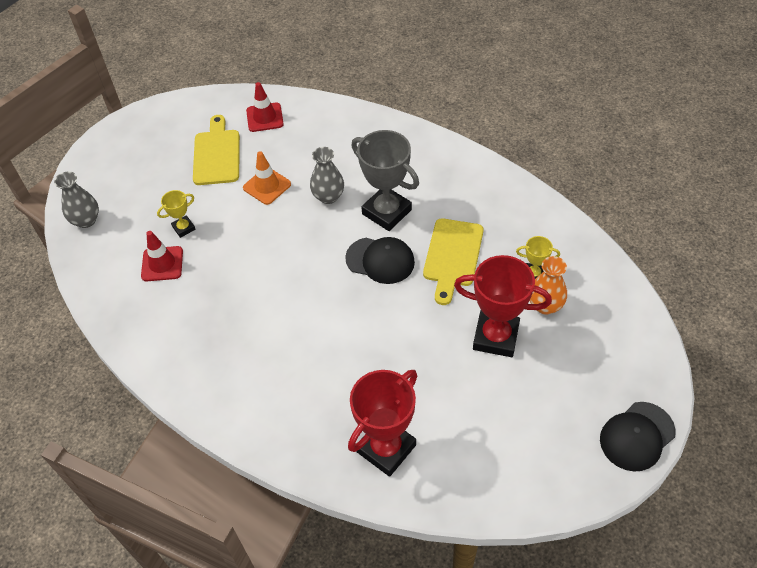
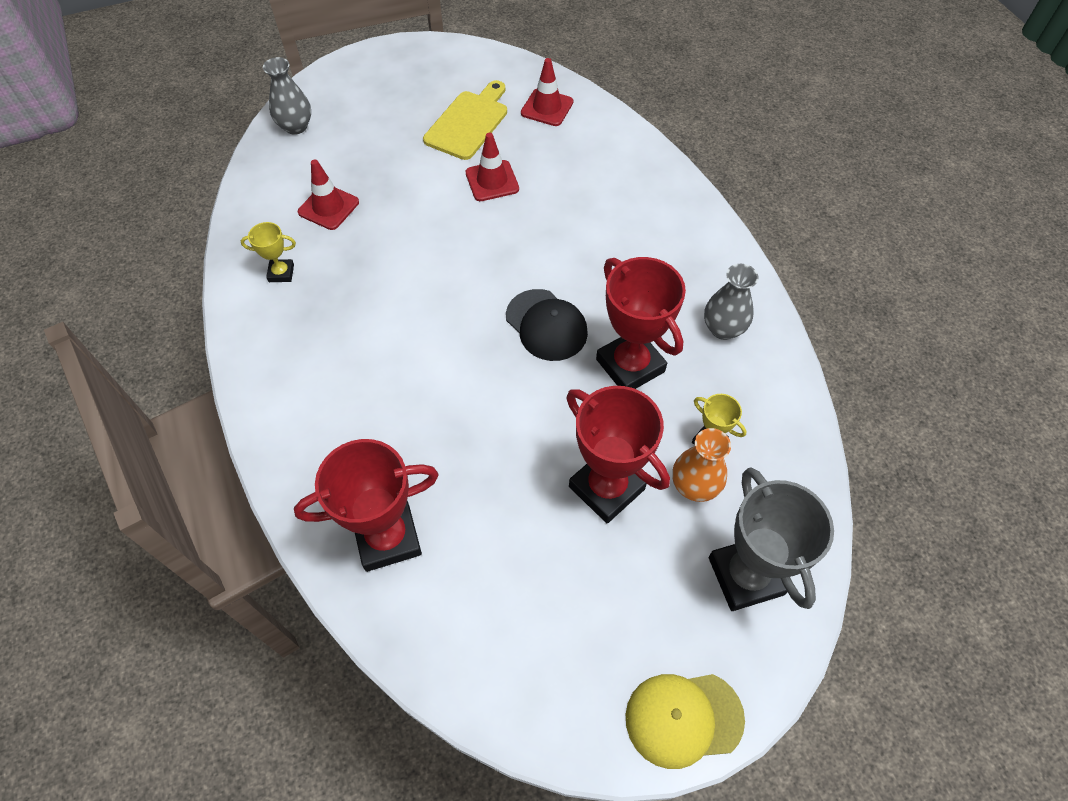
camera: 30 degrees right, 5 degrees up
yellow trophy [157,190,196,238] -> yellow trophy moved to [241,222,296,282]
orange traffic cone [243,151,291,205] -> red traffic cone [466,133,519,201]
grey vase [310,147,344,204] -> grey vase moved to [704,264,759,340]
grey trophy [351,130,419,231] -> grey trophy moved to [709,467,834,611]
yellow cutting board [423,218,484,305] -> red trophy [596,257,686,389]
black cap [600,402,676,471] -> yellow cap [626,674,745,769]

